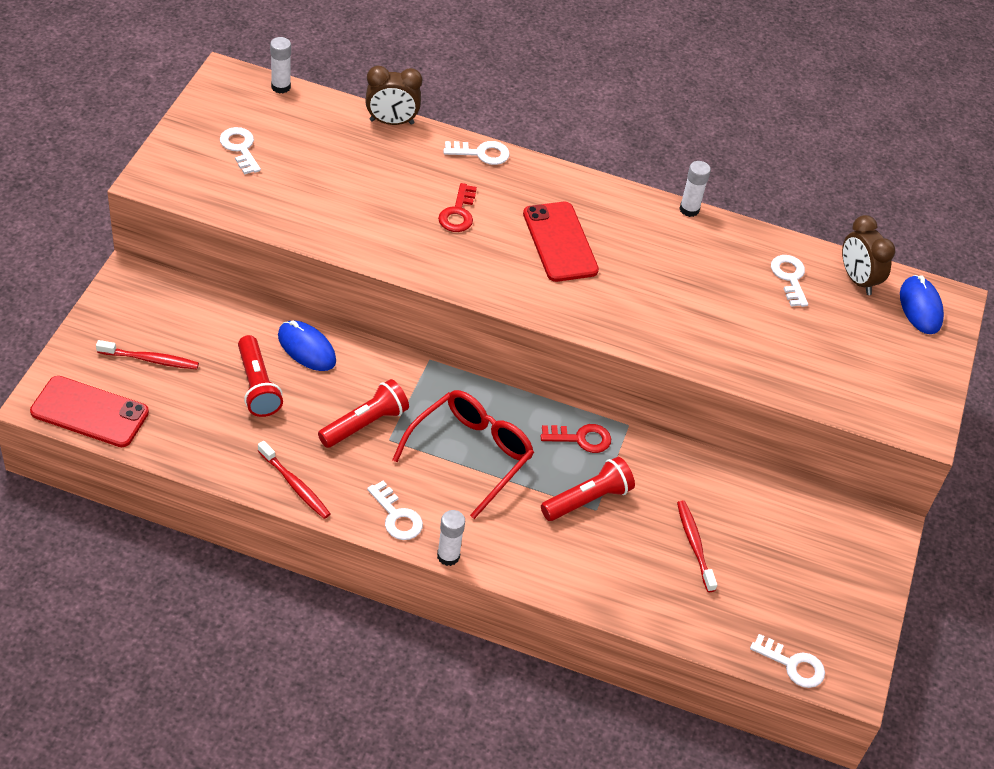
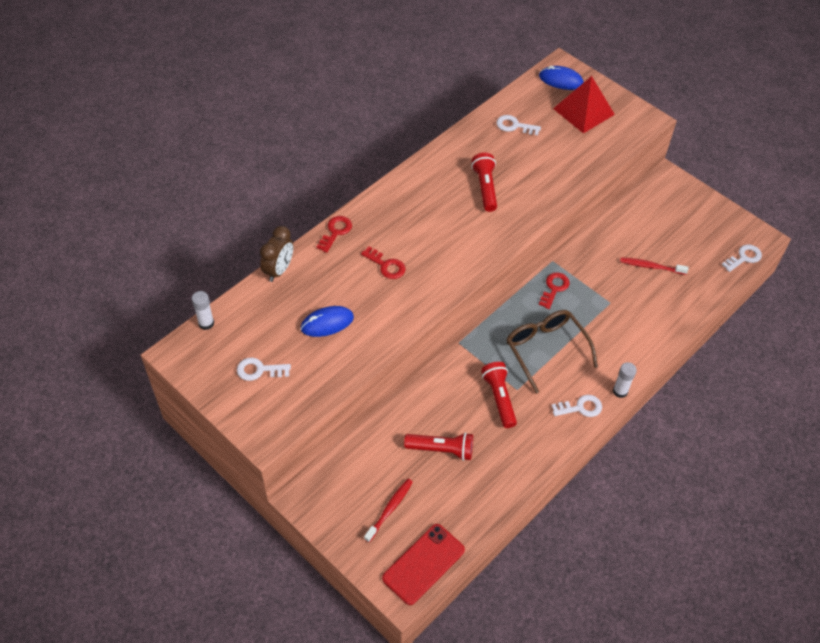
camera: 60 degrees left, 5 degrees up
red toothbrush [258,441,331,519] -> none
blue mouse [278,320,336,371] -> blue mouse moved to [301,306,354,337]
red glasses [392,390,534,519] -> brown glasses [506,310,598,394]
white key [443,141,510,165] -> red key [317,216,352,253]
red phone [523,202,599,282] -> none
red flashlight [541,457,635,521] -> red flashlight moved to [471,153,497,212]
white glue stick [679,161,711,217] -> none
brown clock [842,215,895,295] -> none
none -> red pyramid [553,76,615,134]

